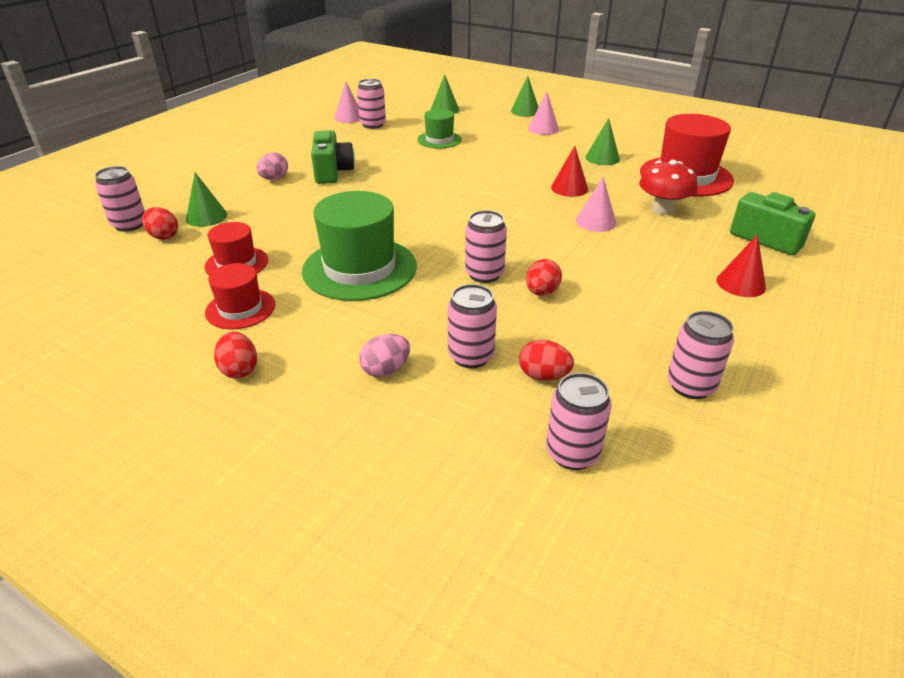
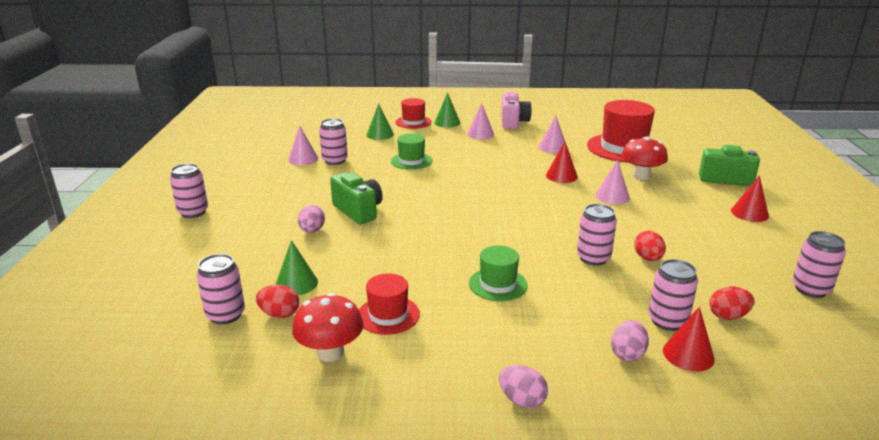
camera: 30 degrees left, 10 degrees down
red hat [205,263,275,329] -> red hat moved to [396,98,432,129]
red egg [214,332,257,378] -> pink egg [499,365,548,408]
green hat [302,191,417,301] -> green hat [469,246,528,301], size x0.55
pink can [546,373,612,470] -> pink can moved to [170,163,208,218]
green cone [585,118,620,165] -> pink cone [539,116,565,153]
none -> red mushroom [292,293,364,362]
none -> pink camera [501,92,532,129]
none -> red cone [663,306,715,371]

